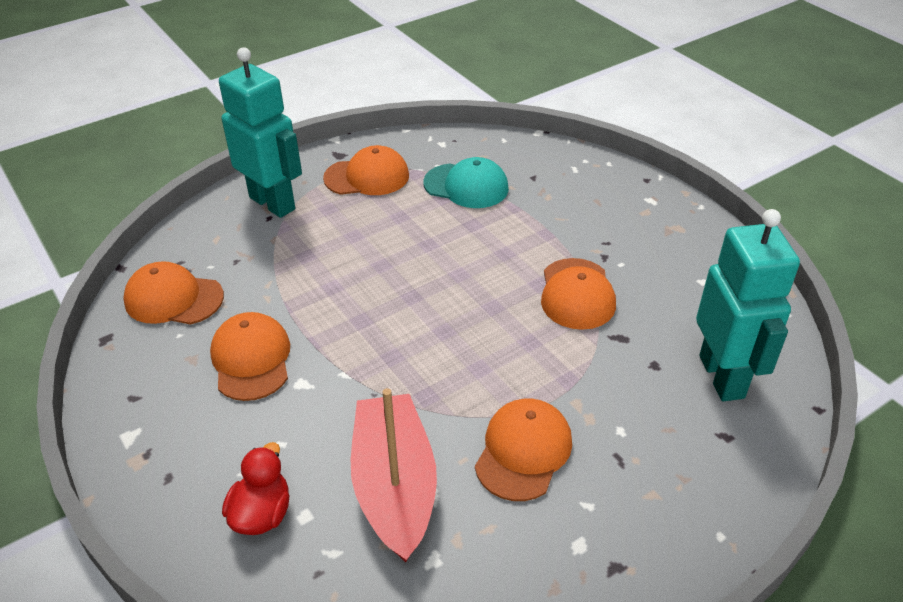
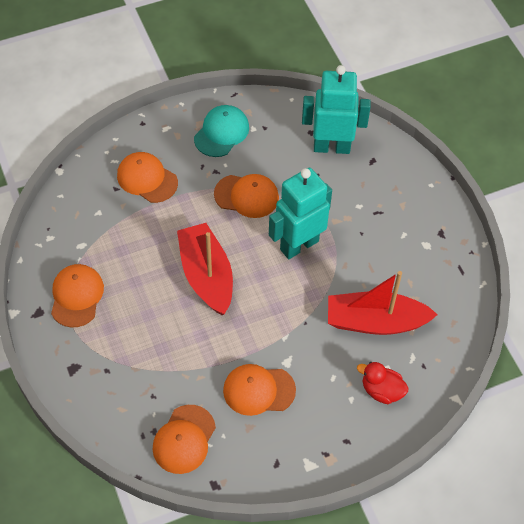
camera: 80 degrees left, 15 degrees up
turquoise robot [219,47,302,218] -> turquoise robot moved to [269,168,332,259]
turquoise cap [423,157,509,208] -> turquoise cap moved to [194,105,249,157]
orange cap [475,399,572,501] -> orange cap moved to [117,152,178,203]
none -> red boat [177,223,233,315]

